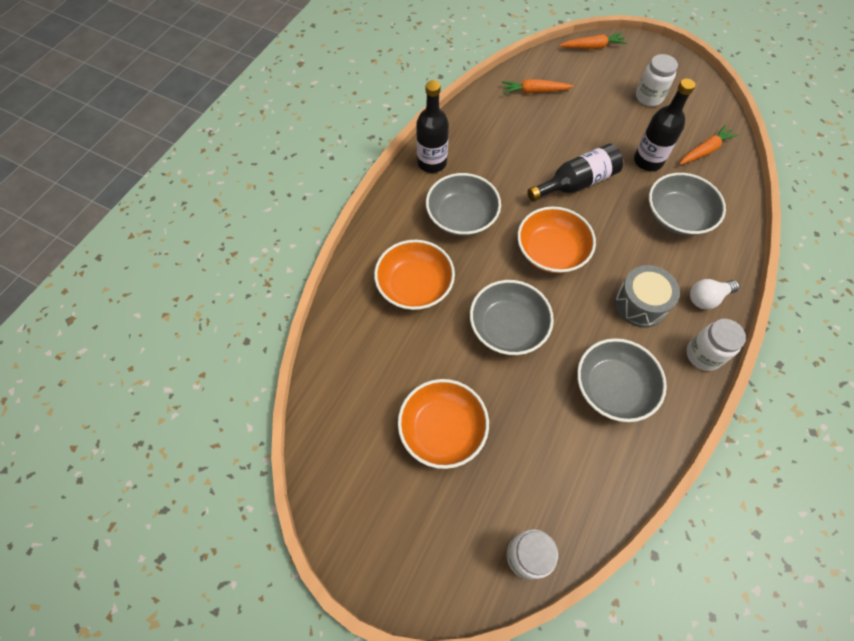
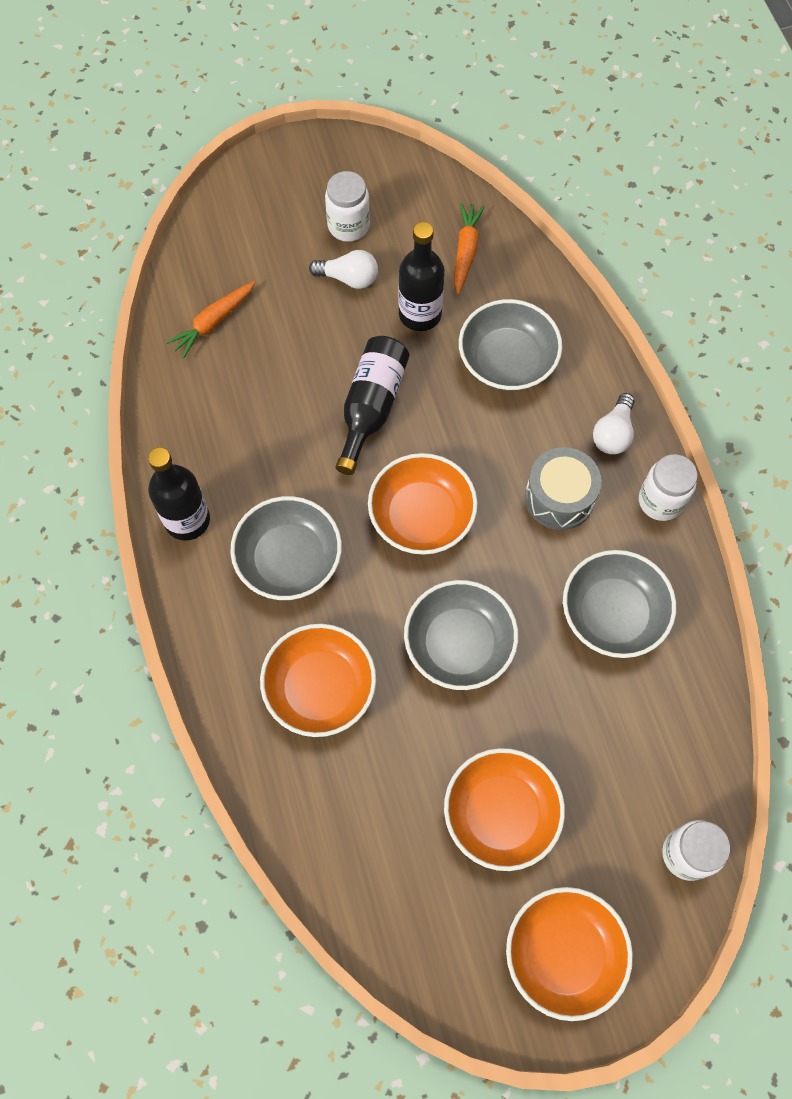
camera: 45 degrees left, 5 degrees up
orange carrot [559,33,627,49] -> none
none -> white light bulb [309,250,378,289]
none -> orange bowl [506,887,633,1021]

